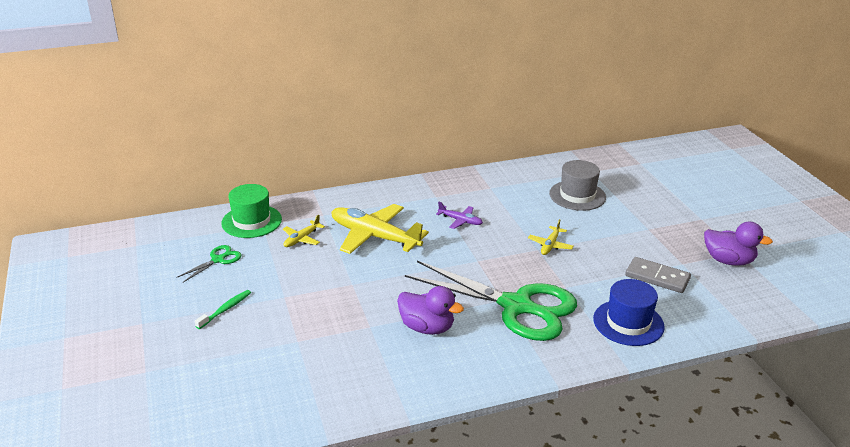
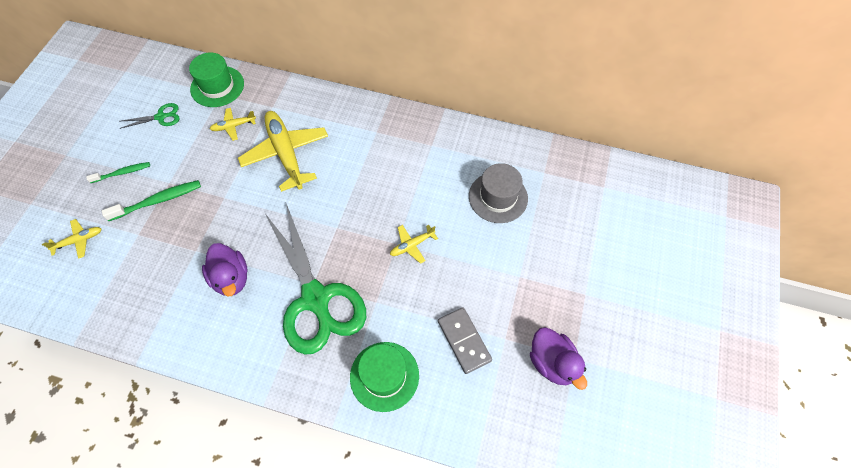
camera: 35 degrees right, 30 degrees up
purple plane [436,202,483,229] -> none
blue hat [593,279,665,346] -> green hat [350,342,419,412]
none -> yellow plane [42,219,101,259]
none -> green toothbrush [102,180,201,221]

